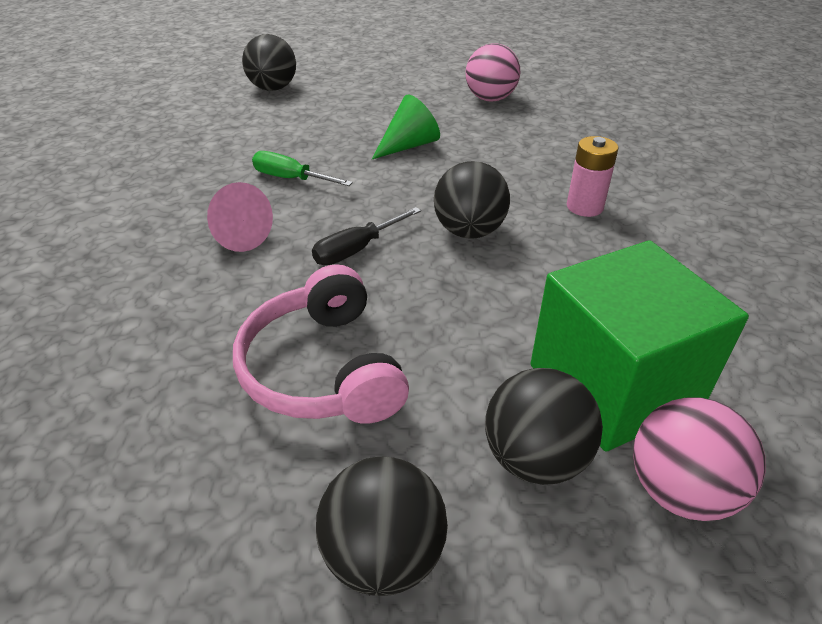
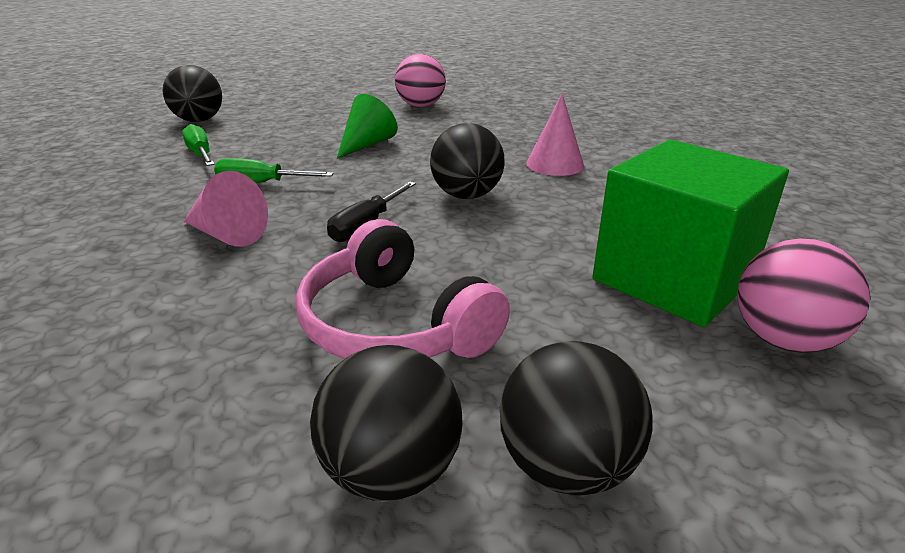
camera: 20 degrees left, 10 degrees down
black ball [485,368,603,485] -> black ball moved to [310,345,463,501]
pink battery [567,136,619,217] -> pink cone [526,94,584,176]
none -> green screwdriver [182,124,215,166]

